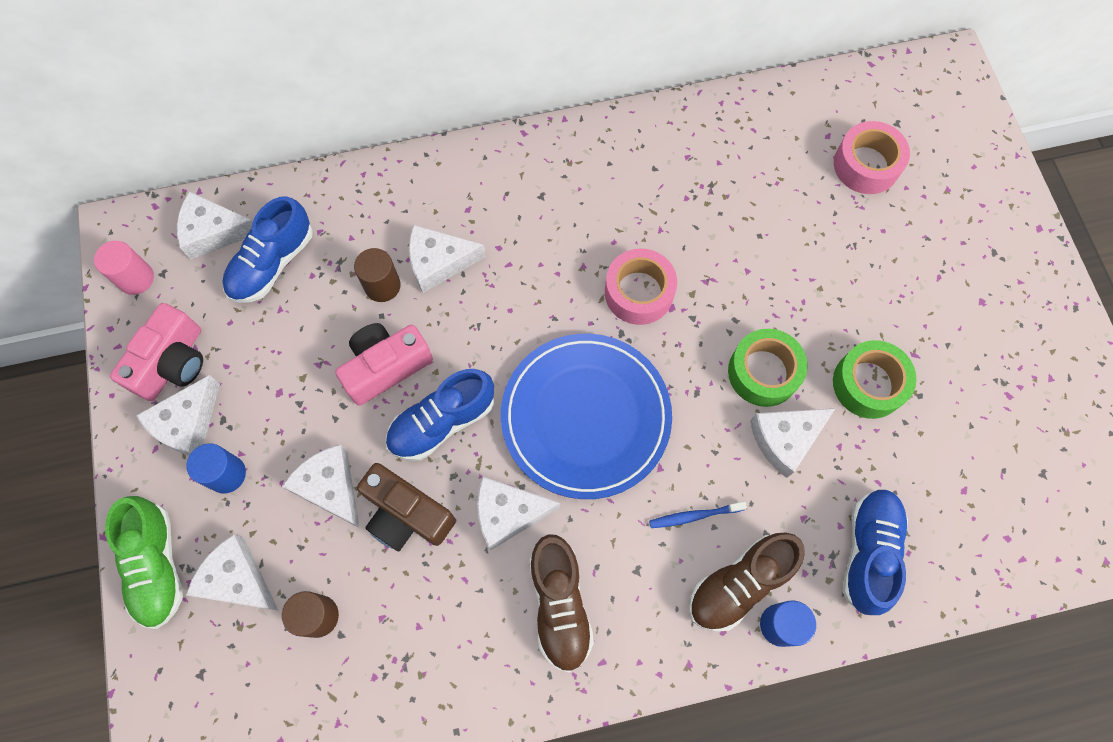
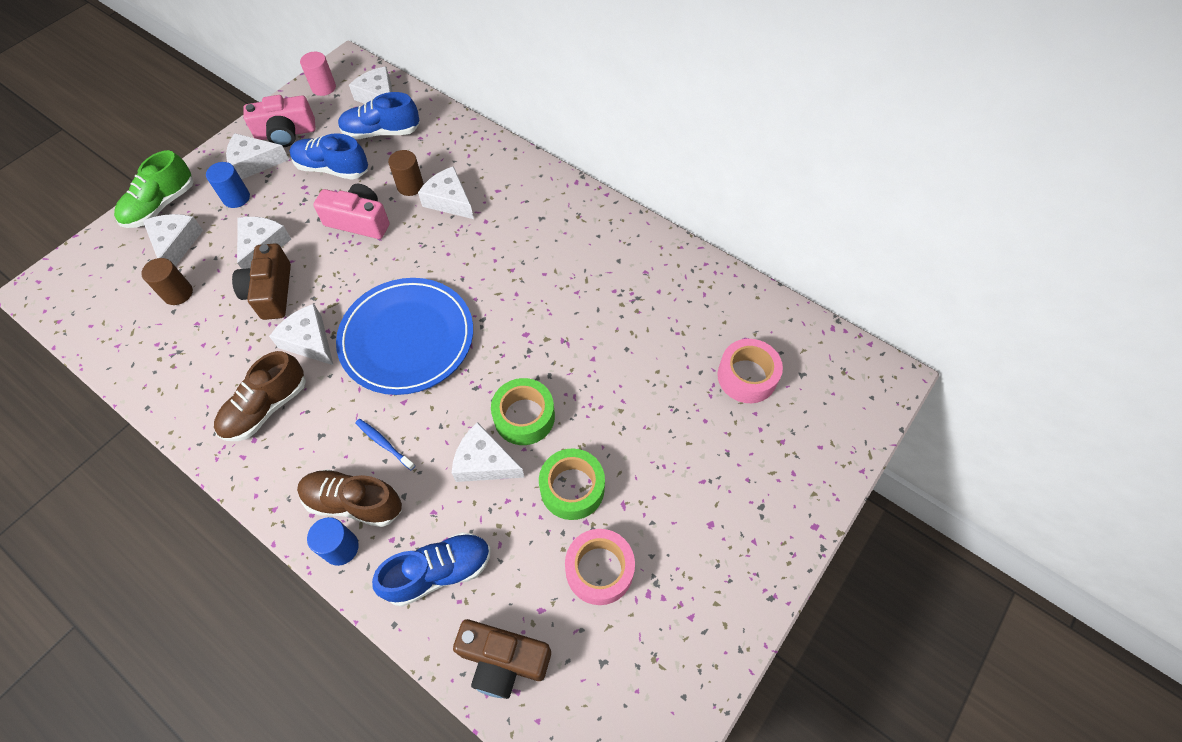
camera: 50 degrees right, 10 degrees down
blue shoe [385,369,494,461] -> blue shoe moved to [289,133,368,180]
pink tape [605,249,677,325] -> pink tape moved to [565,529,635,605]
none -> brown camera [453,619,551,699]

